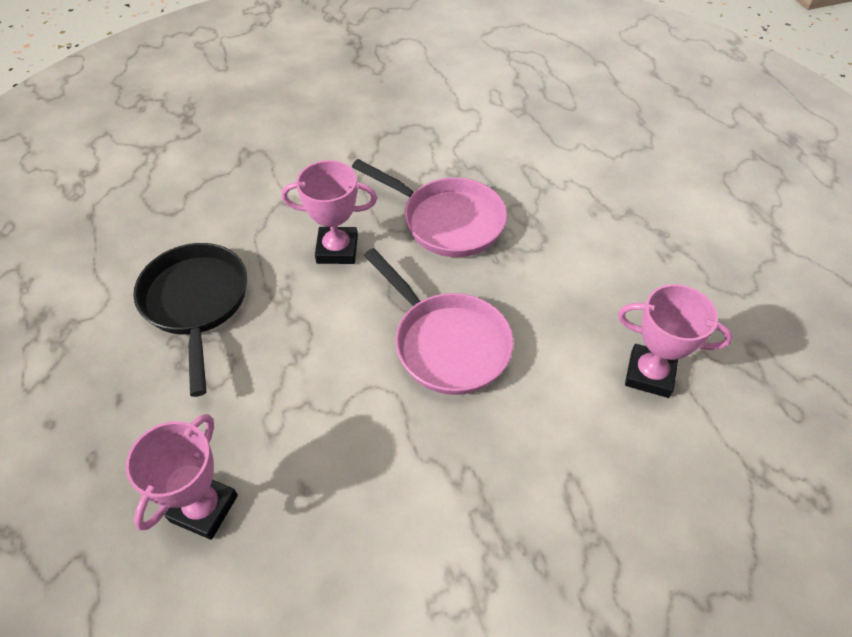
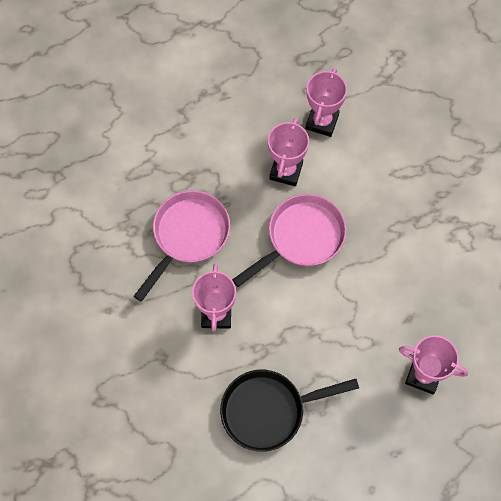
camera: 90 degrees left, 15 degrees up
none -> pink trophy [268,118,309,186]

